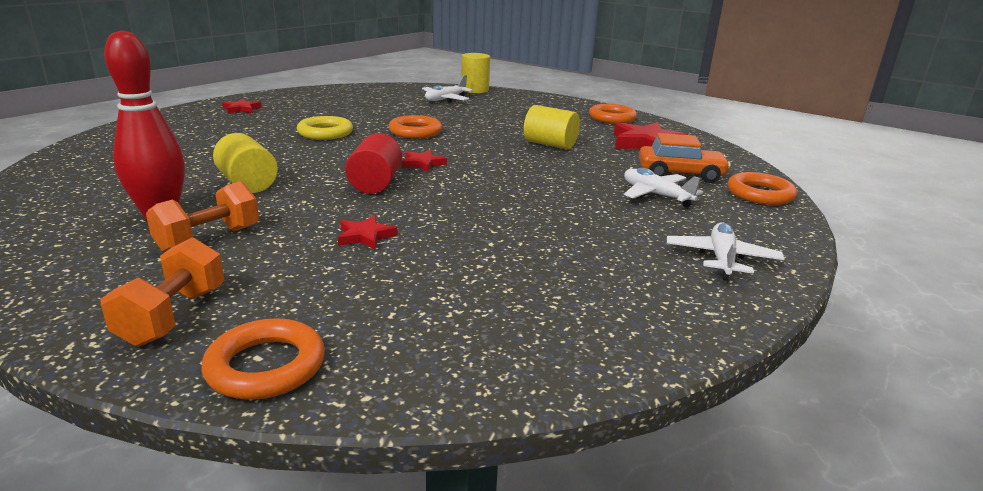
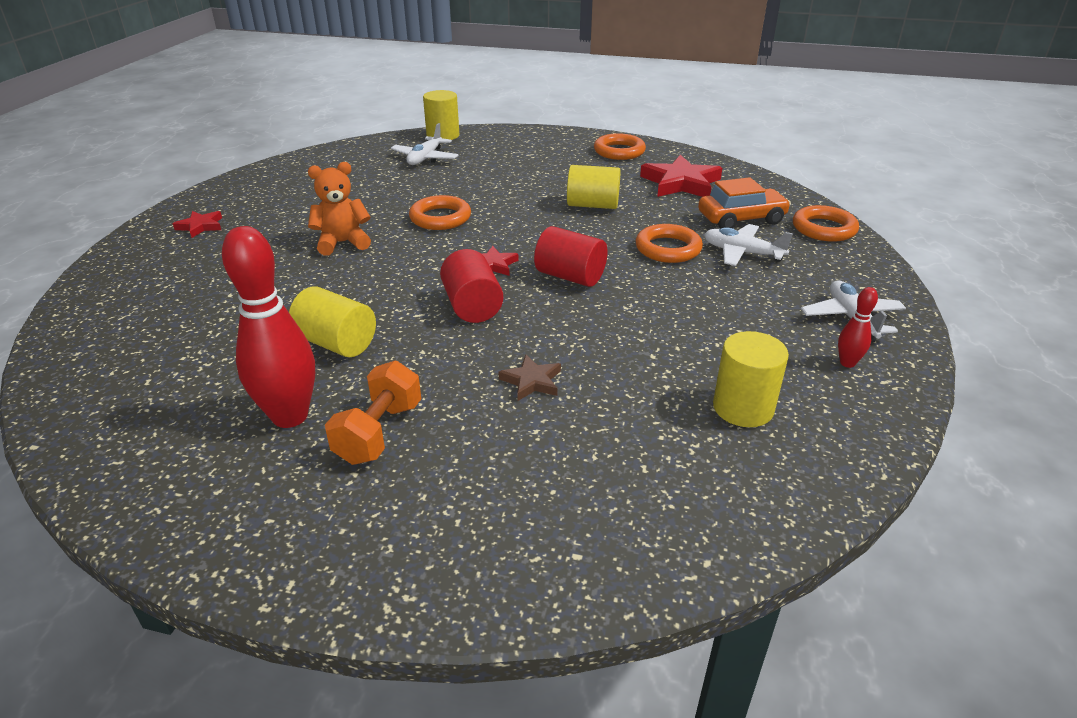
camera: 20 degrees left, 10 degrees up
orange dumbbell [100,237,225,347] -> none
orange ring [201,318,325,400] -> orange ring moved to [635,224,703,263]
yellow ring [297,116,353,140] -> orange teddy bear [308,162,371,256]
red star [338,215,398,250] -> brown star [499,354,561,401]
none -> red cylinder [534,226,608,287]
none -> yellow cylinder [713,331,789,427]
none -> red bowling pin [838,287,878,368]

